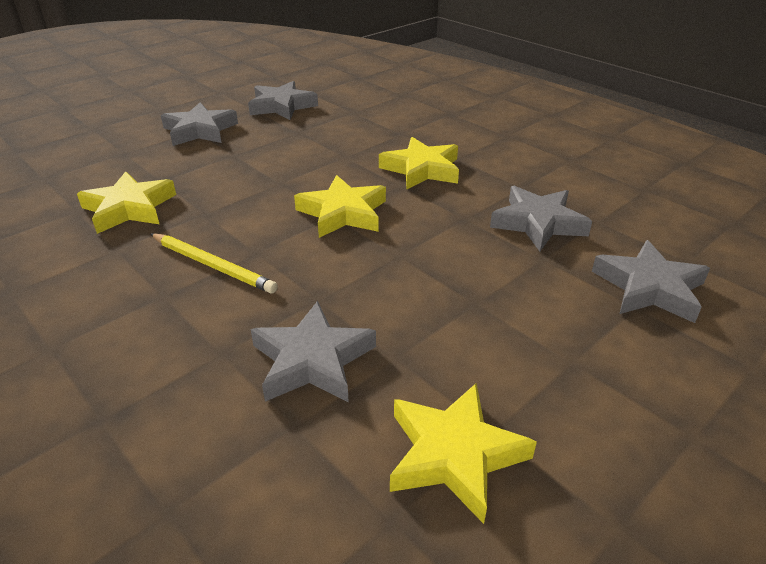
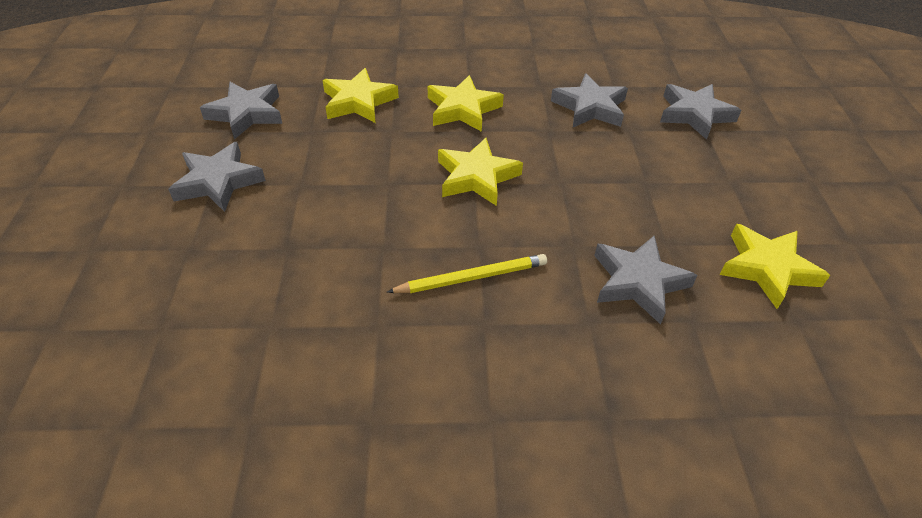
camera: 50 degrees left, 10 degrees up
yellow star [77,171,176,234] -> yellow star moved to [323,68,399,123]

